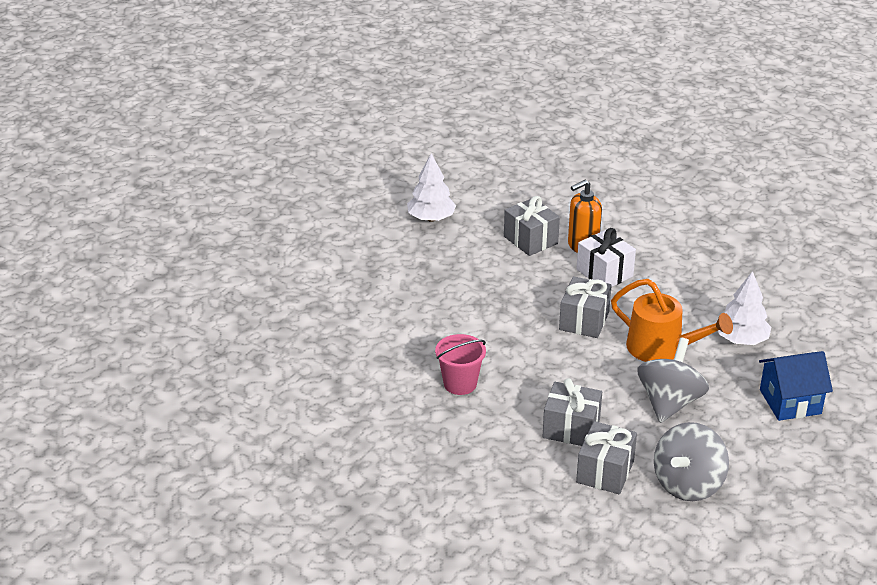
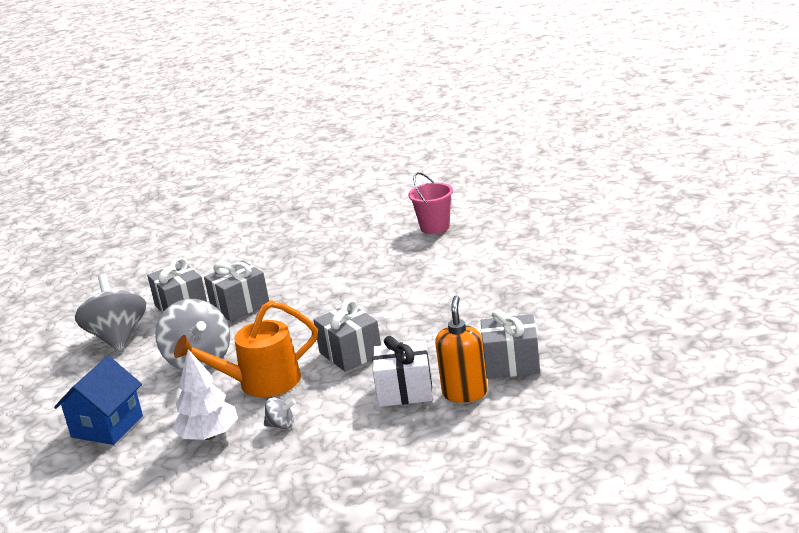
camera: 130 degrees right, 10 degrees down
white tree [407,153,456,222] -> none
pink bucket [435,334,486,395] -> pink bucket moved to [408,172,453,234]
none -> grey spinning top [264,397,296,429]

